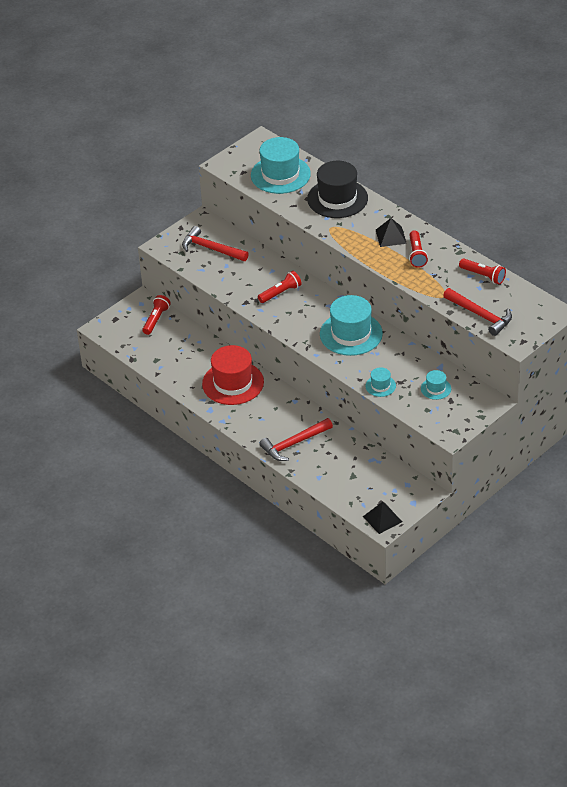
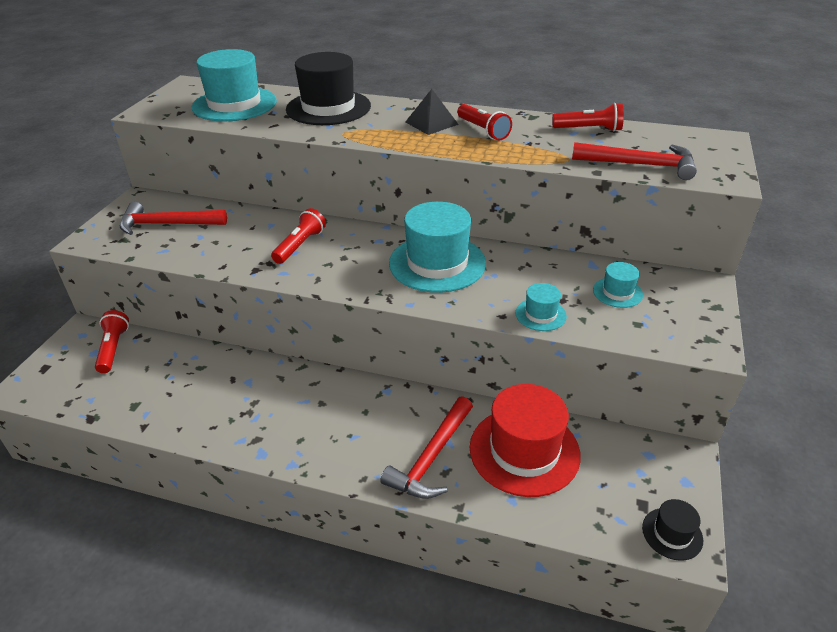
camera: 30 degrees left, 5 degrees down
red hat [202,345,264,405] -> red hat moved to [470,384,581,497]
black pyramid [363,502,402,534] -> black hat [642,499,703,561]

